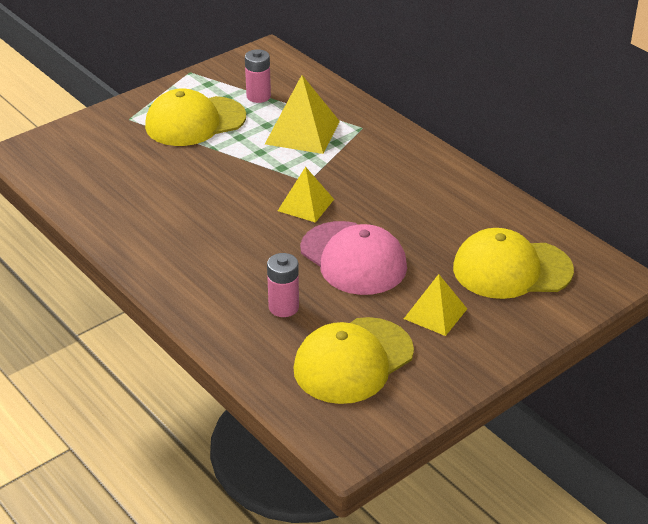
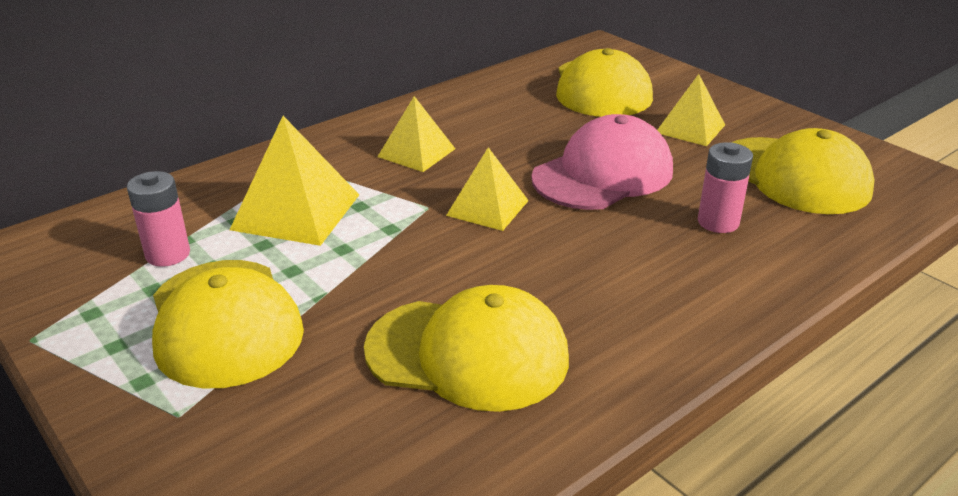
camera: 90 degrees left, 5 degrees down
none -> yellow cap [364,285,569,412]
none -> yellow pyramid [378,96,455,172]

